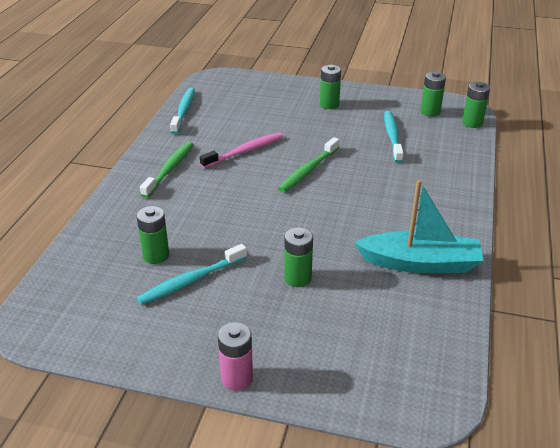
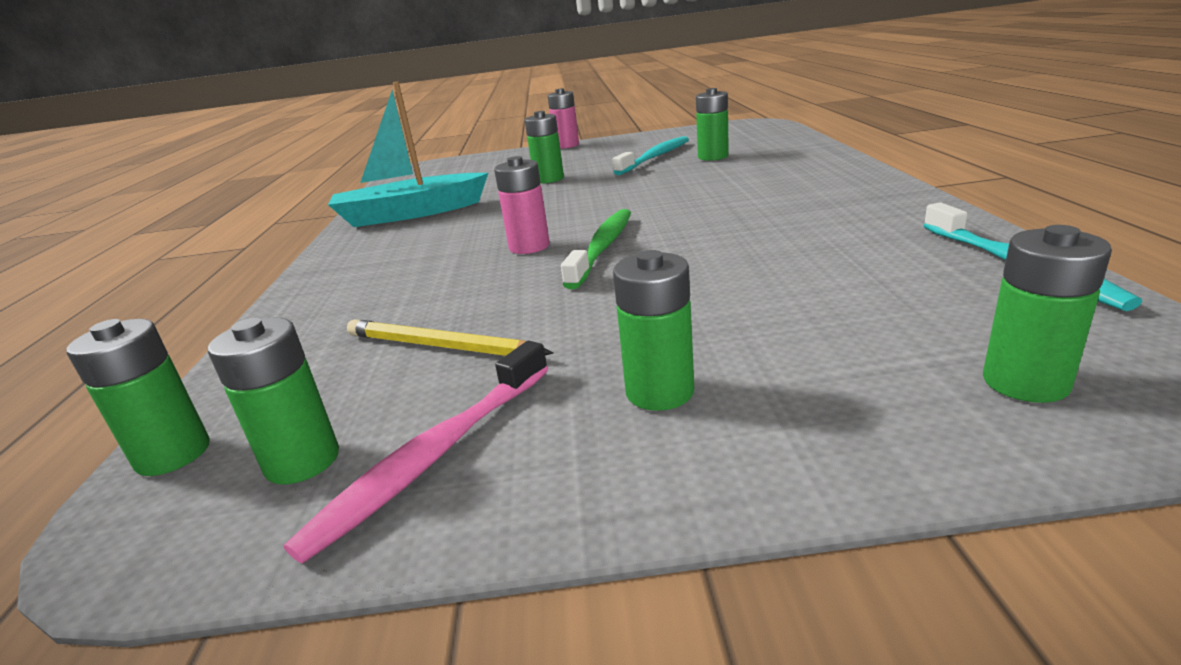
camera: 165 degrees right, 10 degrees down
green toothbrush [140,142,194,198] -> none
pink toothbrush [200,132,283,168] -> pink toothbrush moved to [284,341,548,563]
turquoise toothbrush [384,111,404,163] -> yellow pencil [347,319,554,356]
none -> pink battery [494,156,550,254]
none -> green battery [983,225,1112,403]

